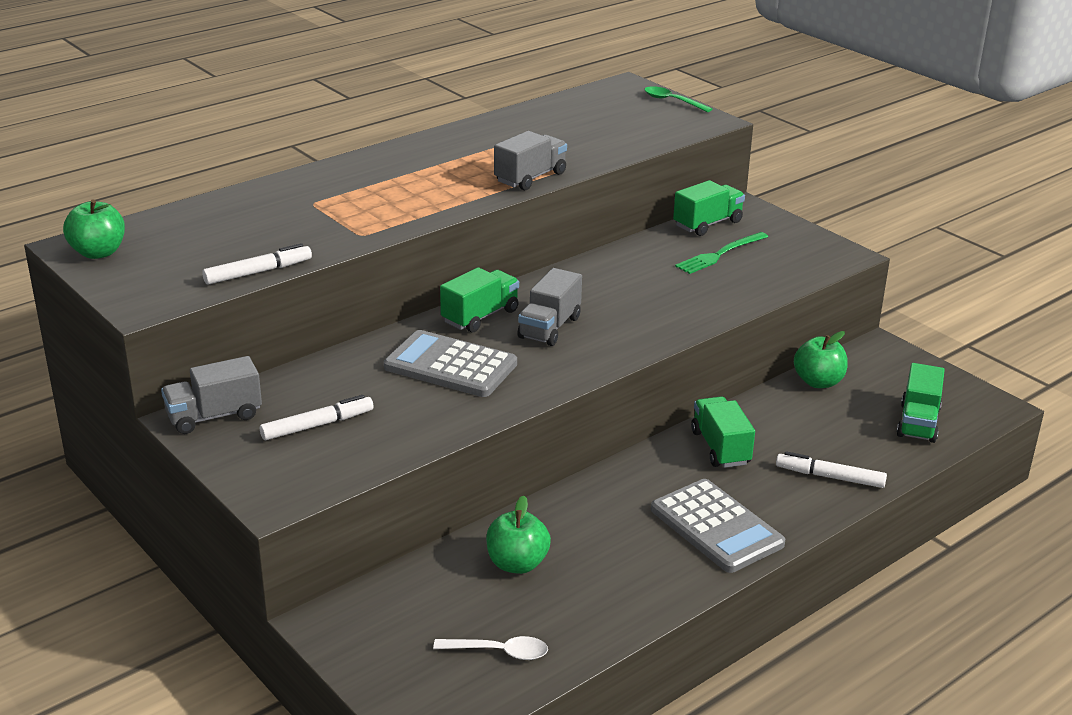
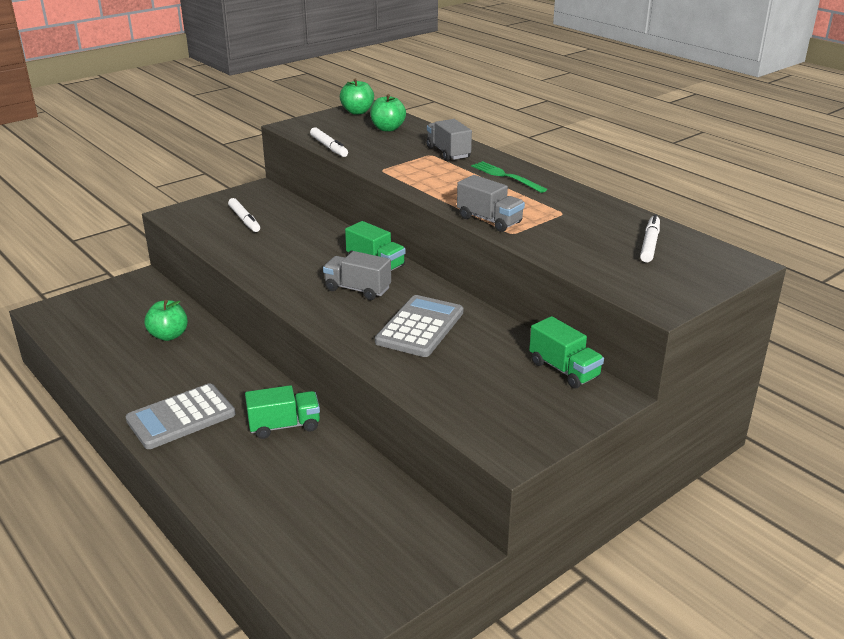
camera: 90 degrees right, 0 degrees up
grey truck [161,356,262,434] -> grey truck moved to [426,119,472,161]
grey calculator [384,330,517,397] -> grey calculator moved to [375,295,463,357]
white spoon [433,636,548,660] -> none
green spoon [644,86,712,112] -> none
green fork [675,232,768,274] -> green fork moved to [471,161,547,193]
white marker [776,452,887,488] -> white marker moved to [640,215,660,262]
green apple [794,331,848,388] -> green apple moved to [370,94,406,132]
green truck [897,363,945,443] -> none

